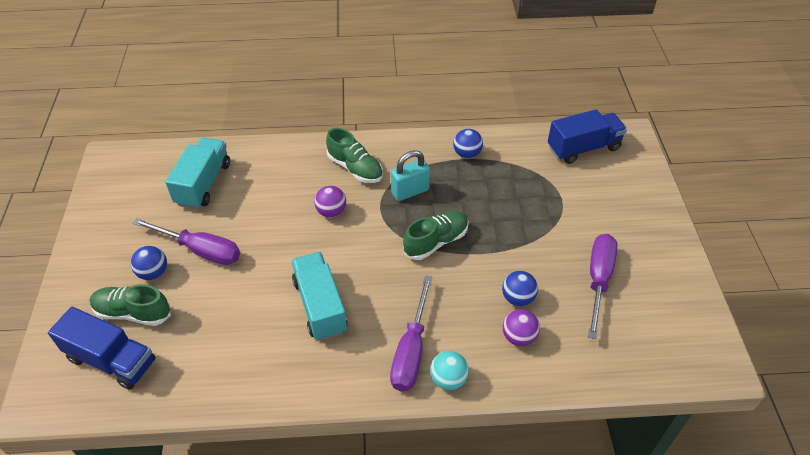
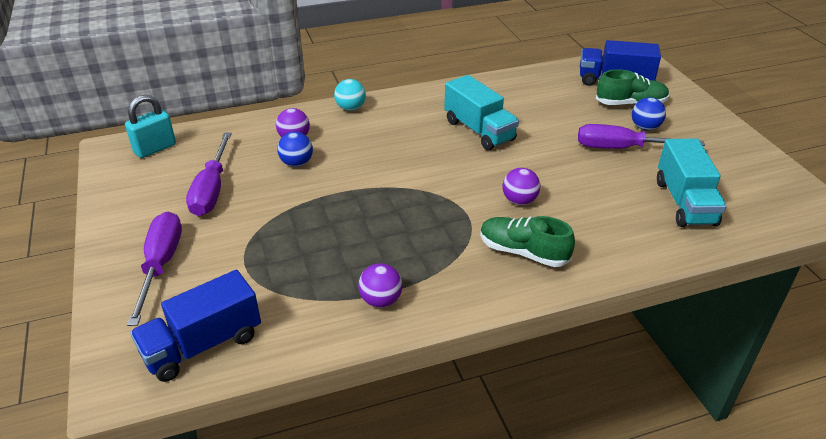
camera: 165 degrees right, 10 degrees down
purple screwdriver [390,276,432,391] -> purple screwdriver moved to [127,212,182,326]
turquoise padlock [391,150,430,201] -> turquoise padlock moved to [125,95,176,158]
green shoe [403,211,469,260] -> none
blue ball [453,129,483,158] -> purple ball [358,263,402,308]

